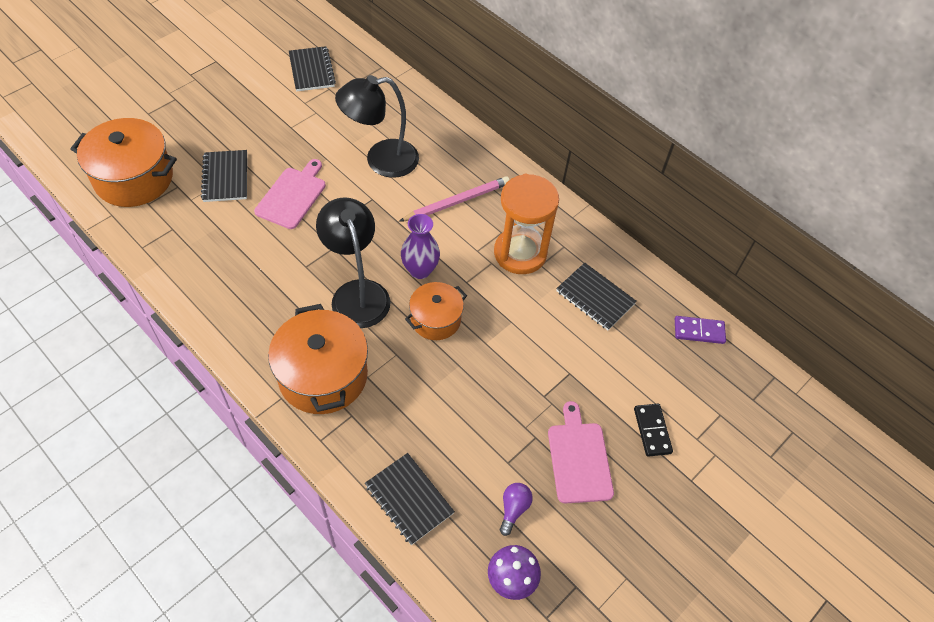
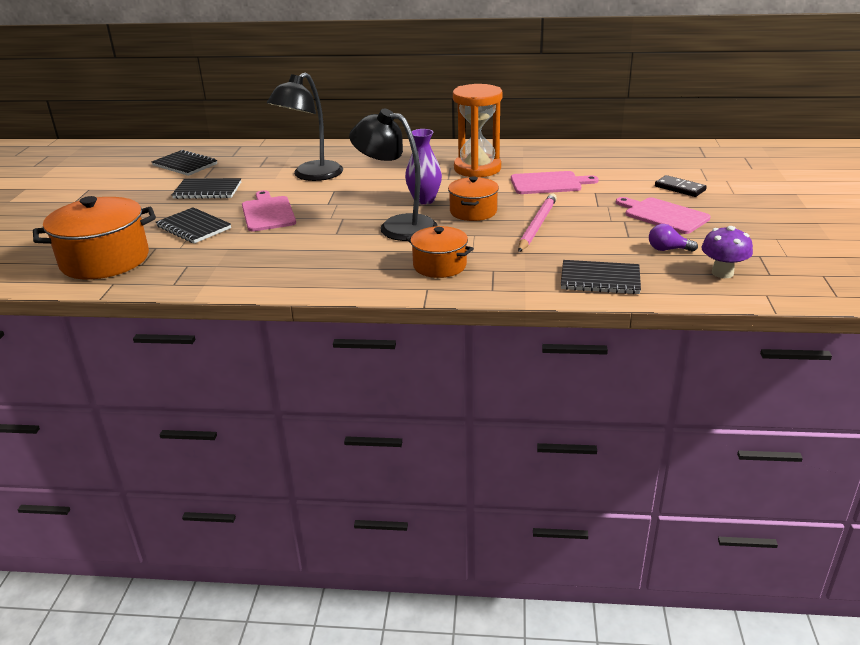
camera: 35 degrees left, 25 degrees down
orange pot [268,304,368,414] -> orange pot [406,226,474,278], size x0.60
pink pencil [399,176,509,222] -> pink pencil moved to [518,193,557,252]
purple light bulb [500,483,533,536] -> purple light bulb turned 60 degrees counterclockwise [649,224,698,252]
black notebook [556,263,637,330] -> black notebook moved to [172,178,241,199]
purple domino [675,316,726,344] -> none
none -> pink cutting board [511,171,599,194]

